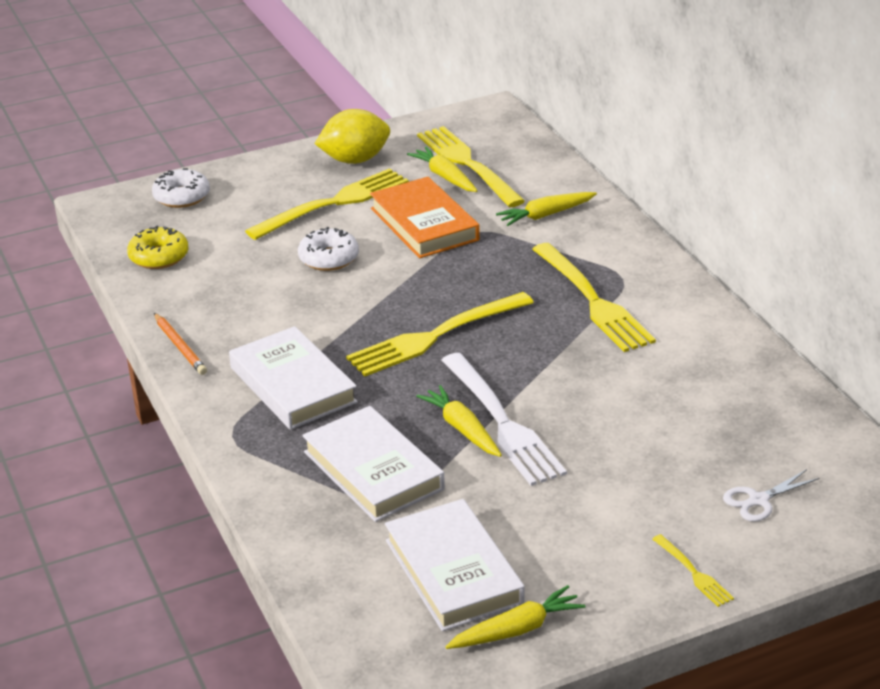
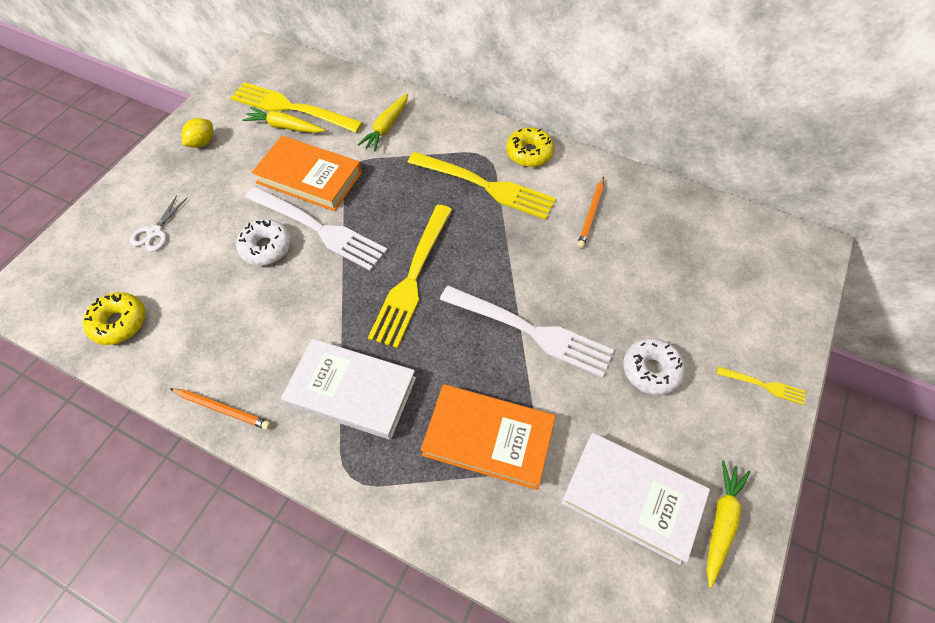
camera: 40 degrees left, 25 degrees up
white donut [152,168,210,208] -> white donut moved to [623,338,685,395]
yellow fork [245,168,409,240] -> none
white book [302,406,445,522] -> orange book [421,384,556,490]
yellow lemon [315,109,390,164] -> yellow lemon [181,118,213,148], size x0.58
yellow carrot [416,385,502,457] -> none
white scissors [723,469,819,522] -> white scissors moved to [130,195,187,252]
none -> white fork [245,186,387,271]
none -> yellow donut [506,127,554,167]
none -> orange pencil [577,177,604,248]

